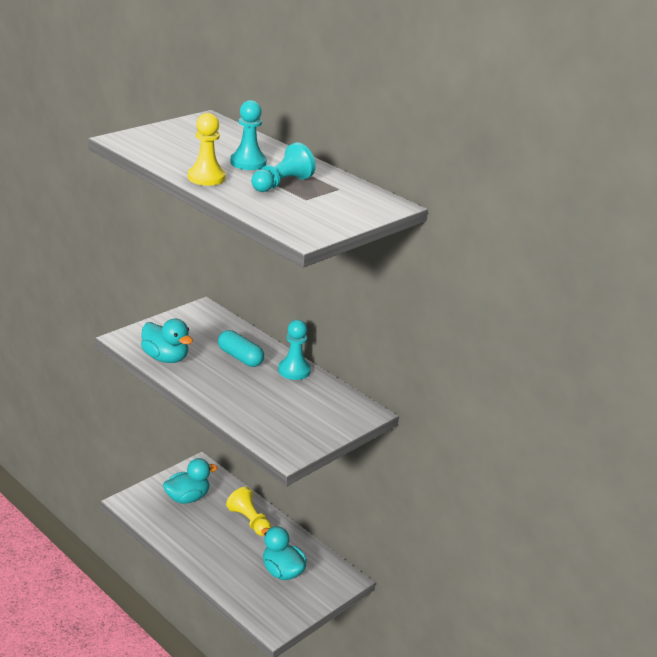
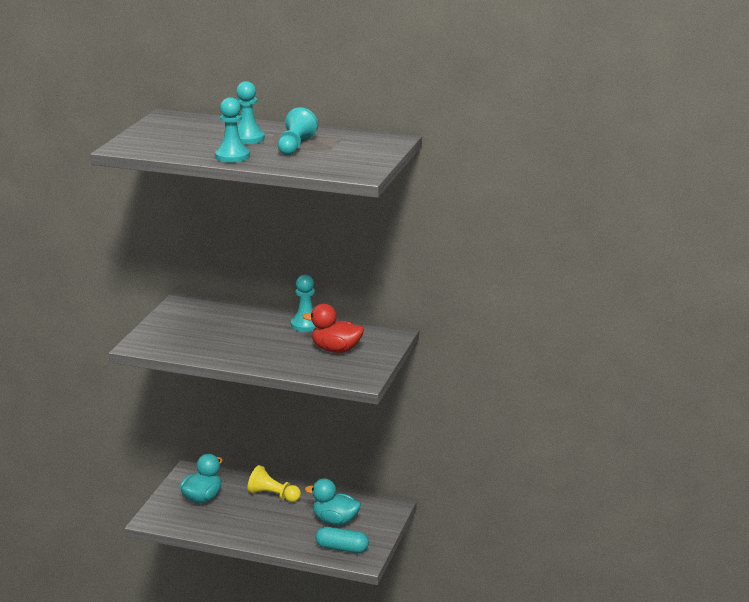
camera: 25 degrees left, 5 degrees down
turquoise duck [141,319,193,363] -> none
yellow pawn [188,113,226,186] -> turquoise pawn [215,97,250,163]
turquoise capsule [218,330,264,367] -> turquoise capsule moved to [315,527,369,553]
none -> red duck [302,304,364,353]

